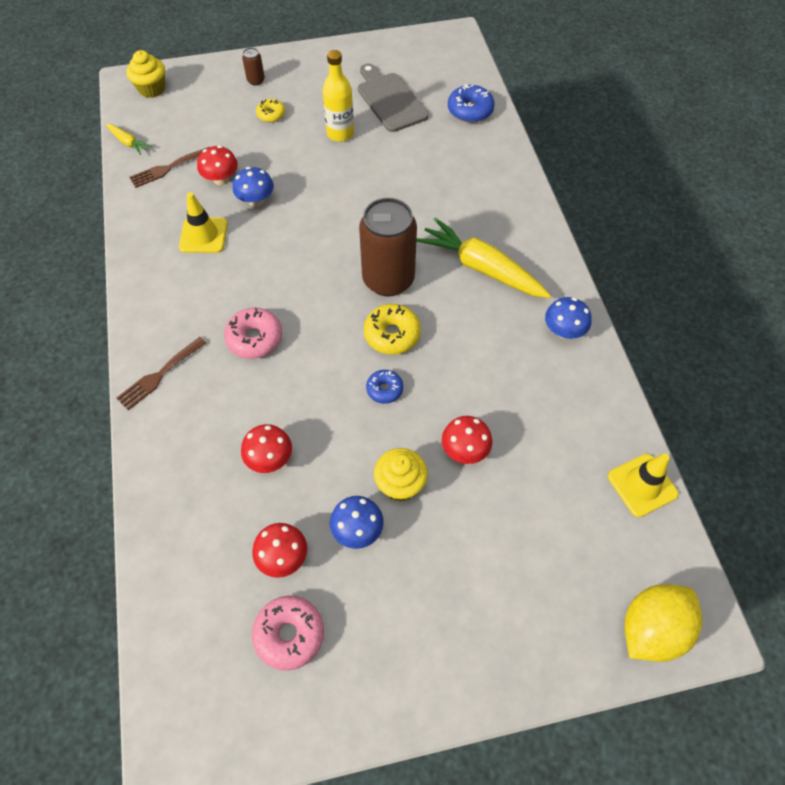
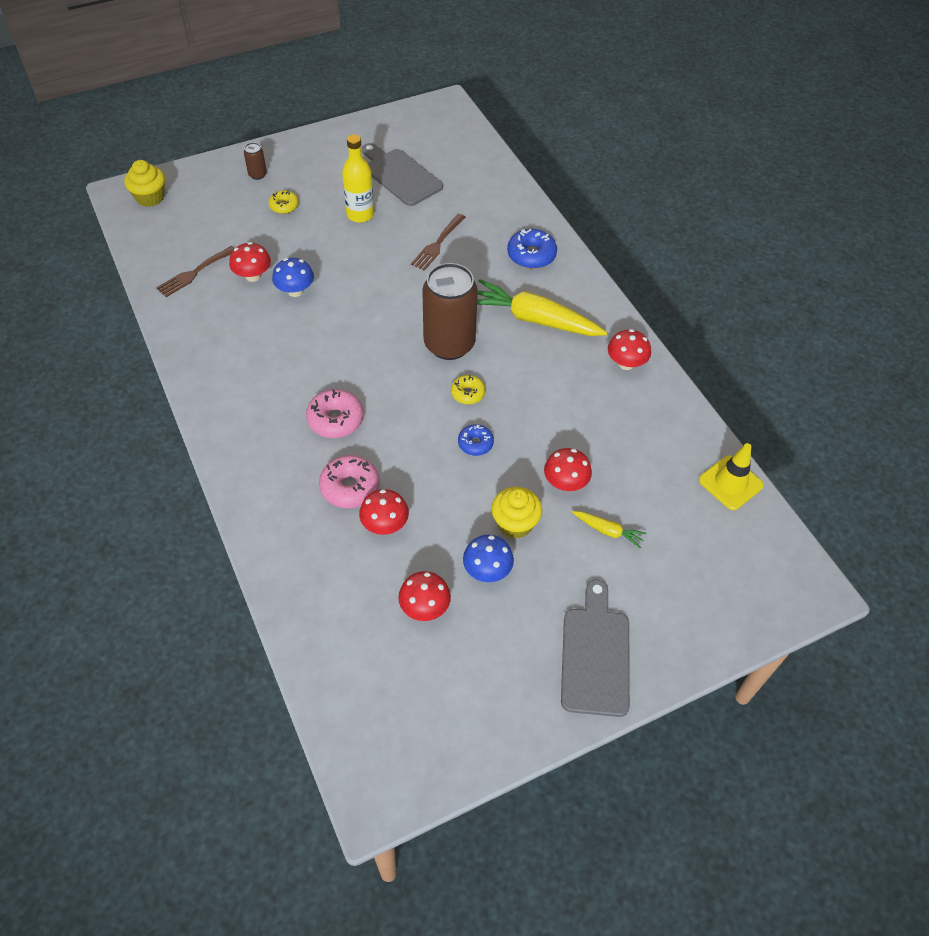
camera: 15 degrees left, 5 degrees down
yellow carrot [106,124,152,155] -> yellow carrot moved to [572,511,647,548]
brown fork [116,337,207,410] -> brown fork moved to [411,214,466,271]
yellow traffic cone [179,192,228,253] -> none
pink donut [252,596,324,671] -> pink donut moved to [319,455,379,508]
yellow donut [364,304,421,355] -> yellow donut [451,375,485,404], size x0.62
blue donut [448,84,495,123] -> blue donut moved to [507,229,557,269]
blue mushroom [545,297,592,339] -> red mushroom [608,329,651,370]
yellow lemon [624,584,702,662] -> none
none -> grey cutting board [561,579,630,717]

